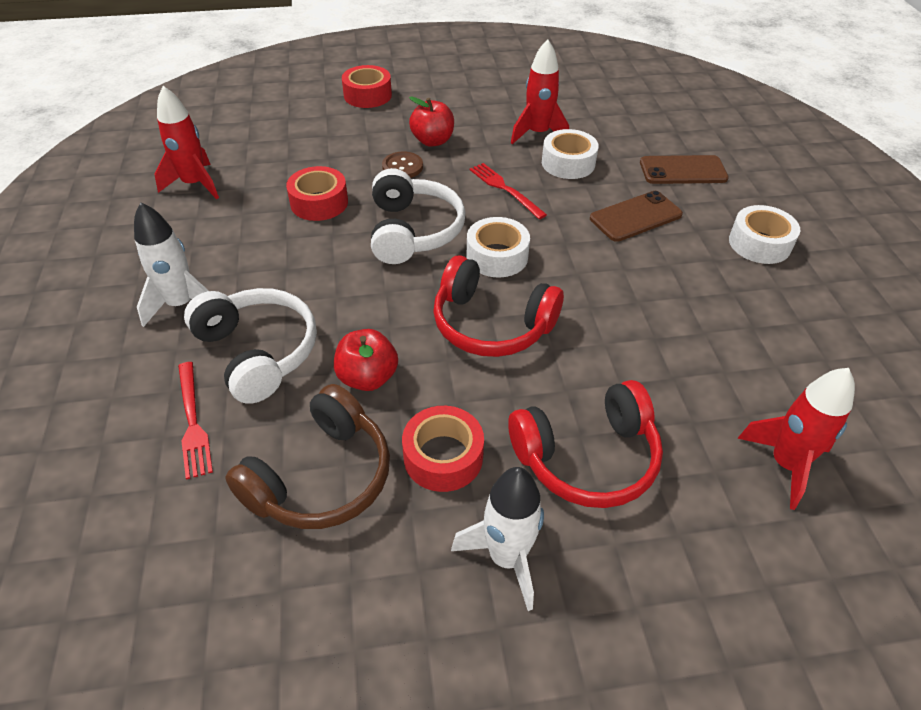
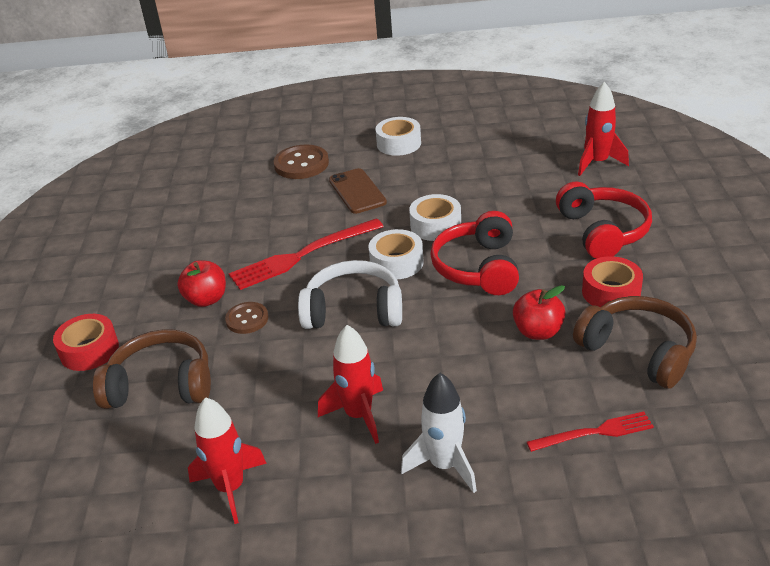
camera: 80 degrees left, 10 degrees down
white headphones [184,288,317,404] -> none
red tape [286,166,348,221] -> none
red headphones [433,255,564,357] -> red headphones turned 150 degrees clockwise [430,211,519,295]
white rocket [451,467,544,611] -> none
red fork [470,163,547,219] -> red fork [229,219,384,290], size x1.66
red rocket [511,39,569,144] -> red rocket moved to [318,325,383,444]
white tape [542,129,599,179] -> white tape moved to [409,194,461,241]
brown phone [640,155,729,184] -> brown button [274,145,329,179]
none -> brown headphones [93,329,211,409]

